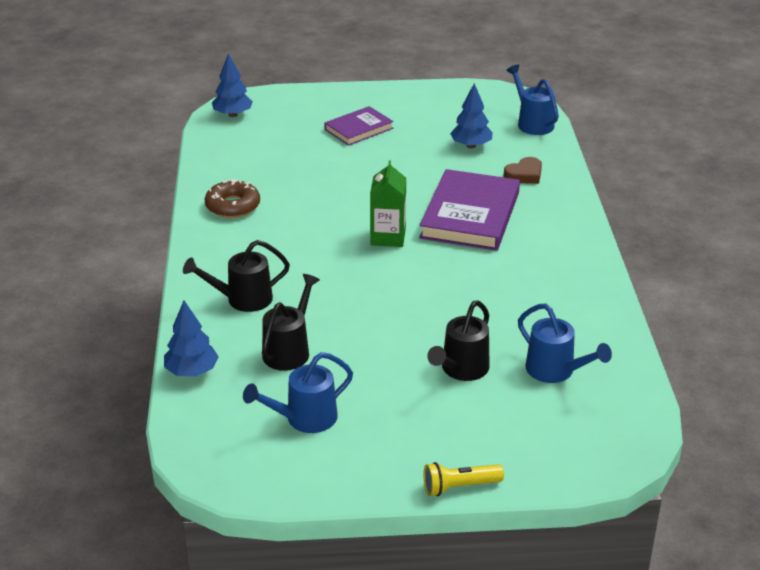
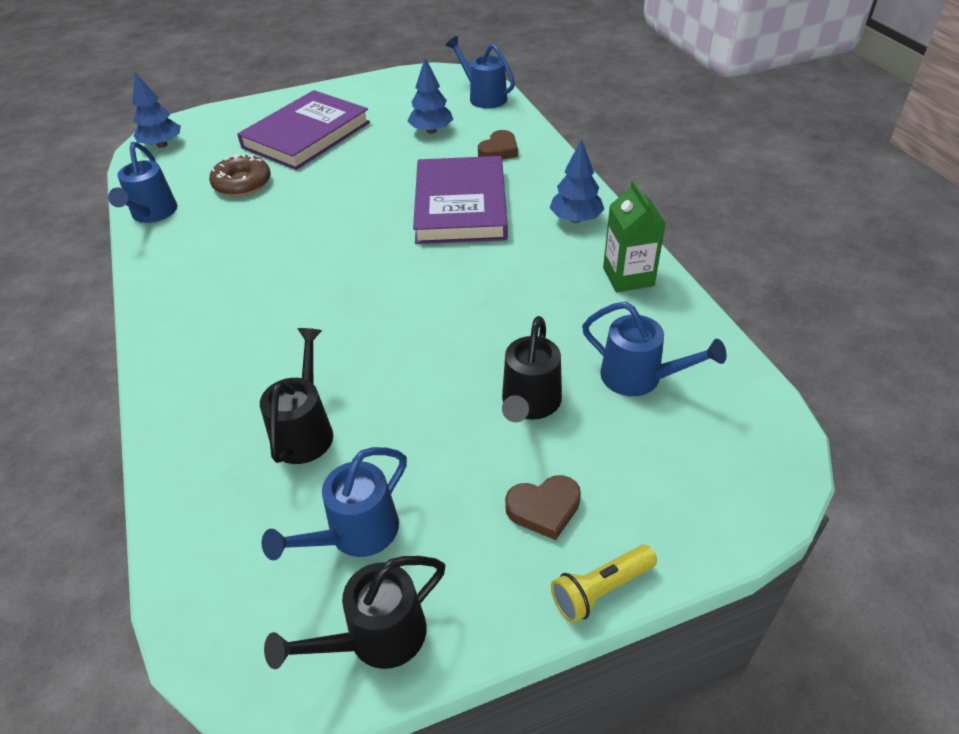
camera: 15 degrees left, 10 degrees up
blue tree [164,300,219,376] -> blue tree moved to [550,139,604,223]
black watering can [183,240,290,312] -> black watering can moved to [264,556,445,669]
brown donut [205,179,260,218] -> brown donut moved to [209,154,271,196]
purple book [324,106,394,146] -> purple book [237,90,370,170], size x1.74
green carton [370,160,406,247] -> green carton moved to [603,180,666,292]
none -> blue watering can [108,142,177,223]
none -> brown heart [505,475,581,540]

